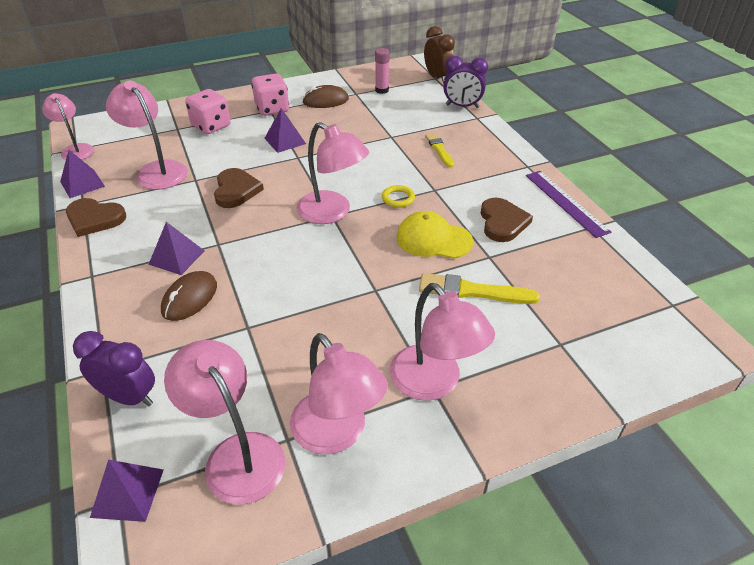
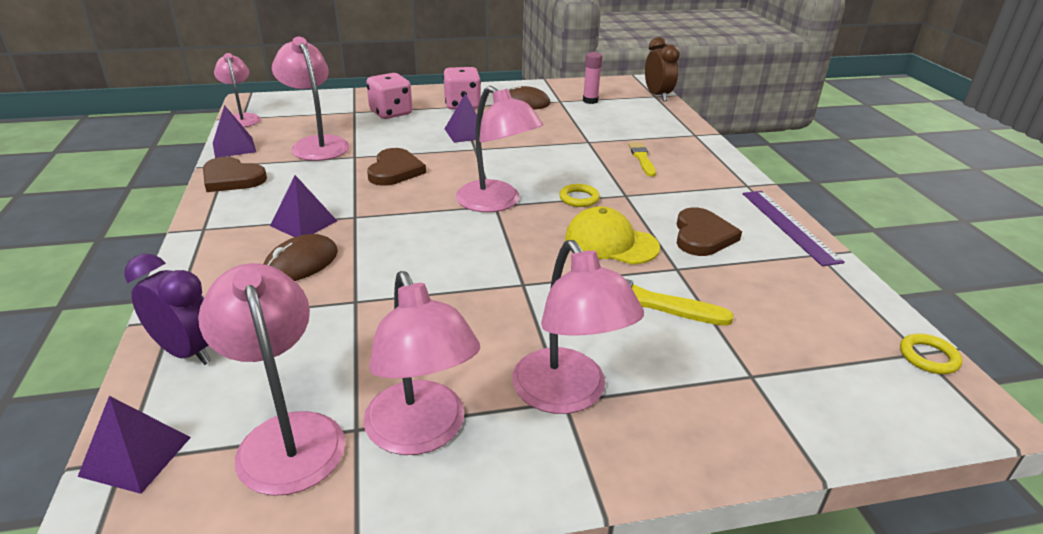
camera: 10 degrees right, 10 degrees down
purple clock [443,56,488,108] -> none
none -> yellow ring [900,333,962,374]

